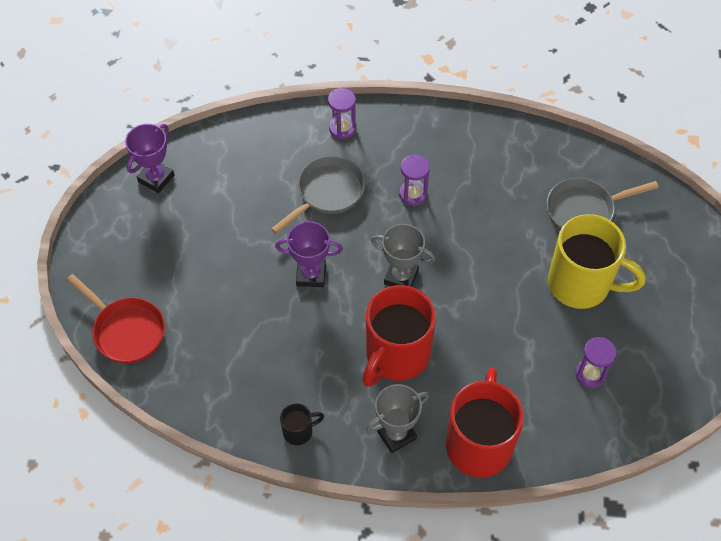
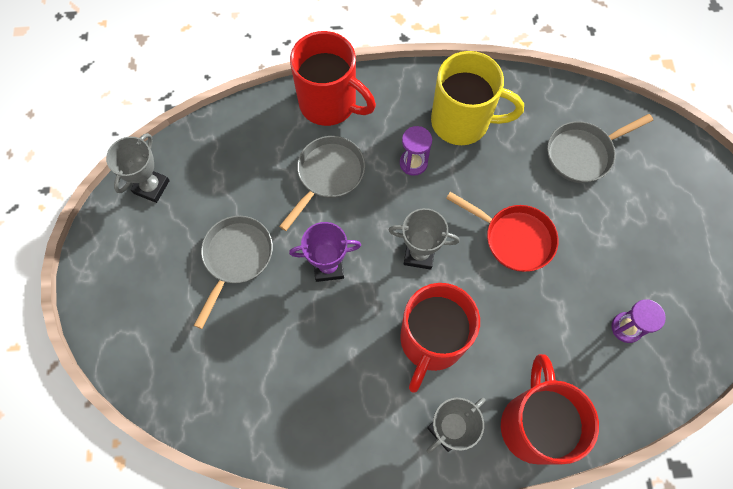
camera: 10 degrees left, 10 degrees up
red pan [67,274,165,364] -> red pan moved to [446,192,559,272]
purple trophy [125,124,174,193] -> grey trophy [106,133,170,203]
black mug [280,403,324,445] -> none
purple hourglass [328,88,356,139] -> red mug [290,31,376,126]
yellow mug [548,214,646,309] -> yellow mug moved to [431,51,524,145]
none -> grey pan [194,216,273,329]

